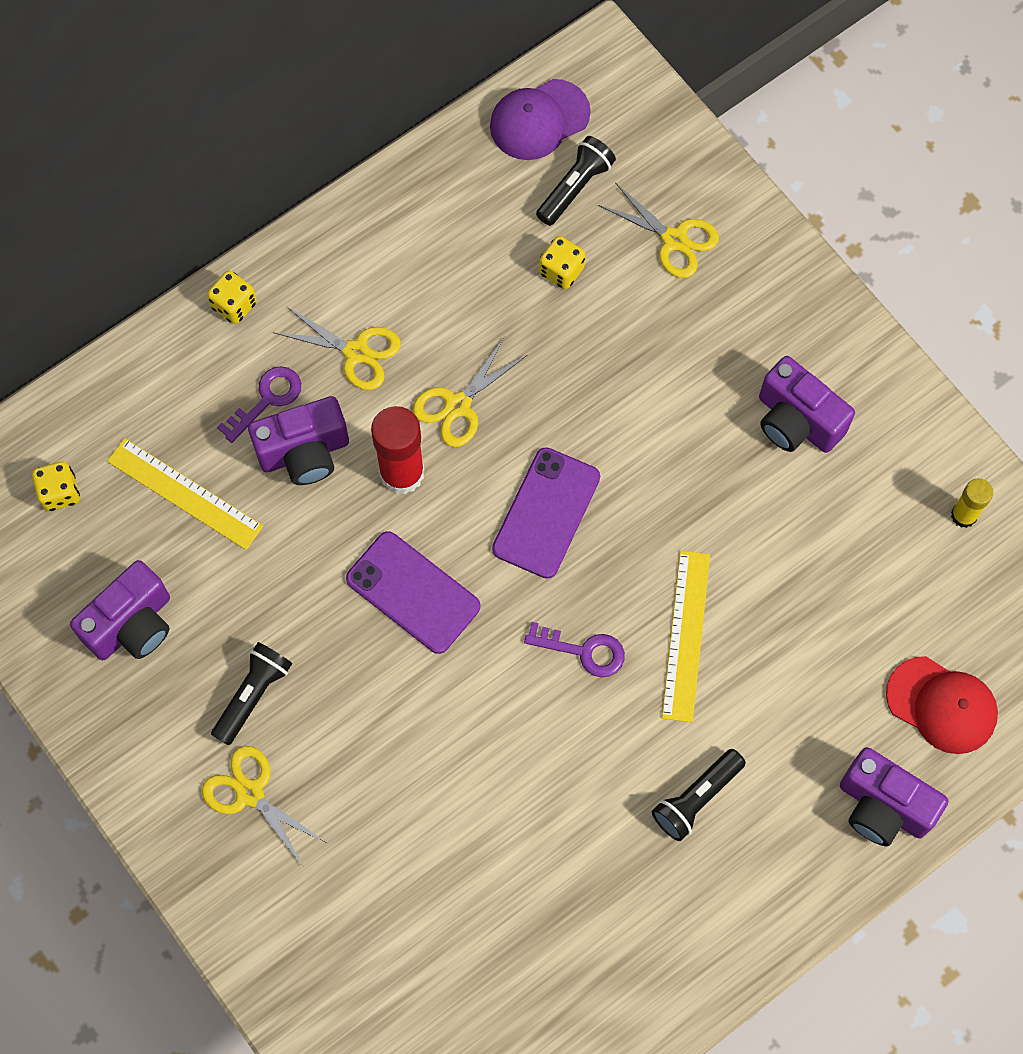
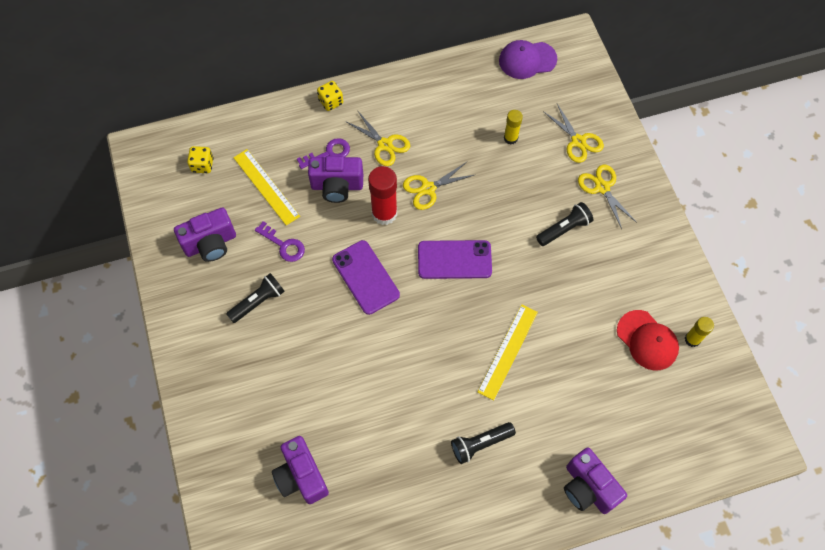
camera: 20 degrees right, 5 degrees down
yellow scissors [202,746,327,866] -> yellow scissors moved to [578,165,637,229]
purple phone [492,447,600,579] -> purple phone turned 45 degrees clockwise [418,240,492,279]
purple key [524,622,625,677] -> purple key moved to [255,221,305,262]
black flashlight [536,136,616,226] -> black flashlight moved to [536,202,593,246]
yellow dice [539,236,586,289] -> yellow glue stick [504,110,523,145]
purple camera [759,356,855,453] -> purple camera moved to [272,436,329,504]
red cap [886,656,998,754] -> red cap moved to [617,310,679,370]

